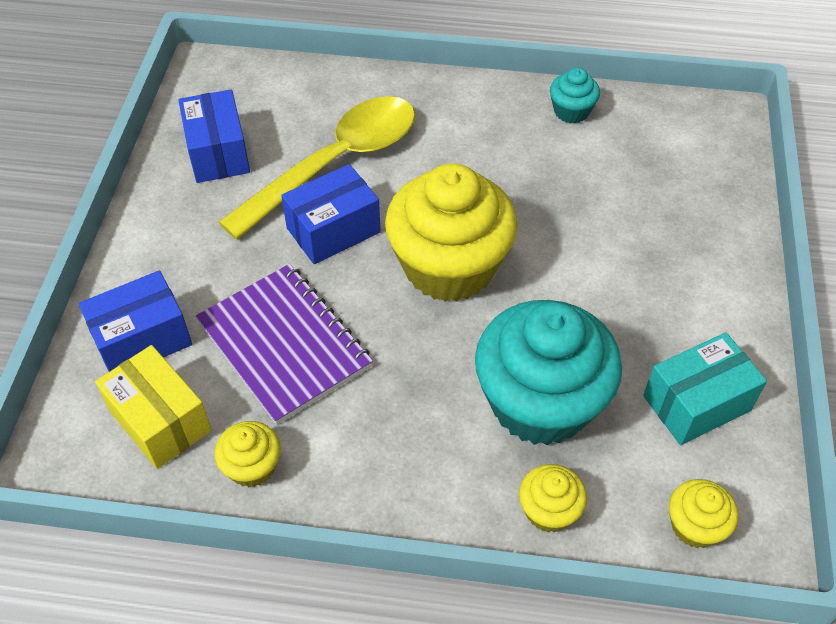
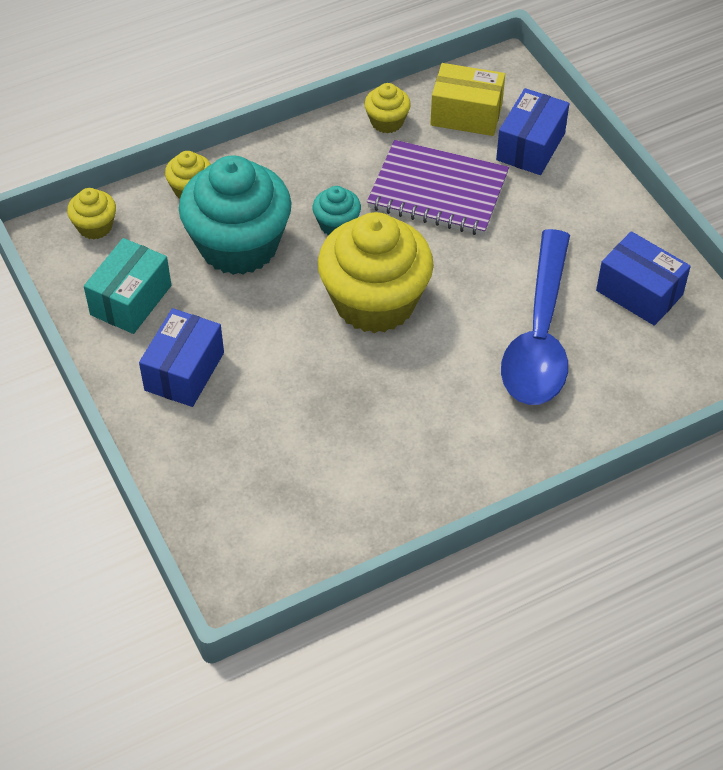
camera: 145 degrees right, 0 degrees up
yellow spoon [218,96,415,240] -> blue spoon [501,229,570,405]
blue box [281,164,381,264] -> blue box moved to [139,308,224,407]
turquoise cupcake [550,68,600,124] -> turquoise cupcake moved to [313,186,361,235]

